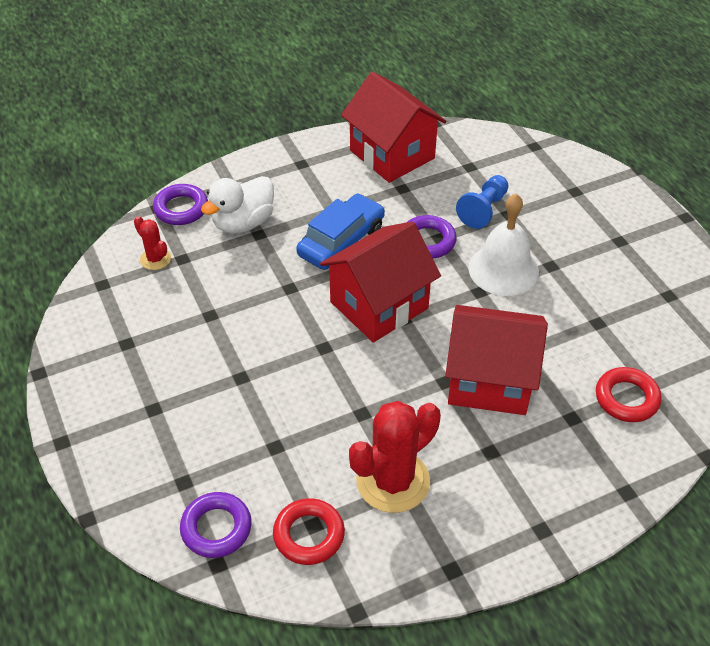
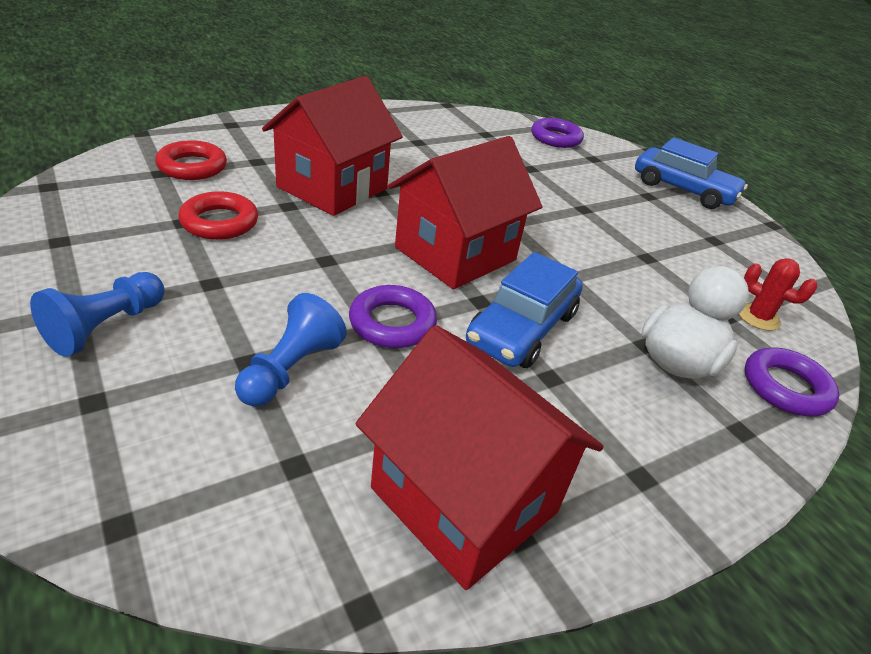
camera: 170 degrees right, 10 degrees down
red ring [273,498,345,565] -> red ring moved to [178,191,258,240]
red cactus [349,401,441,513] -> none
red house [445,305,548,415] -> red house turned 60 degrees counterclockwise [262,76,403,216]
white bell [469,194,539,296] -> none
none -> blue pawn [30,272,165,357]
none -> blue car [635,137,748,209]

